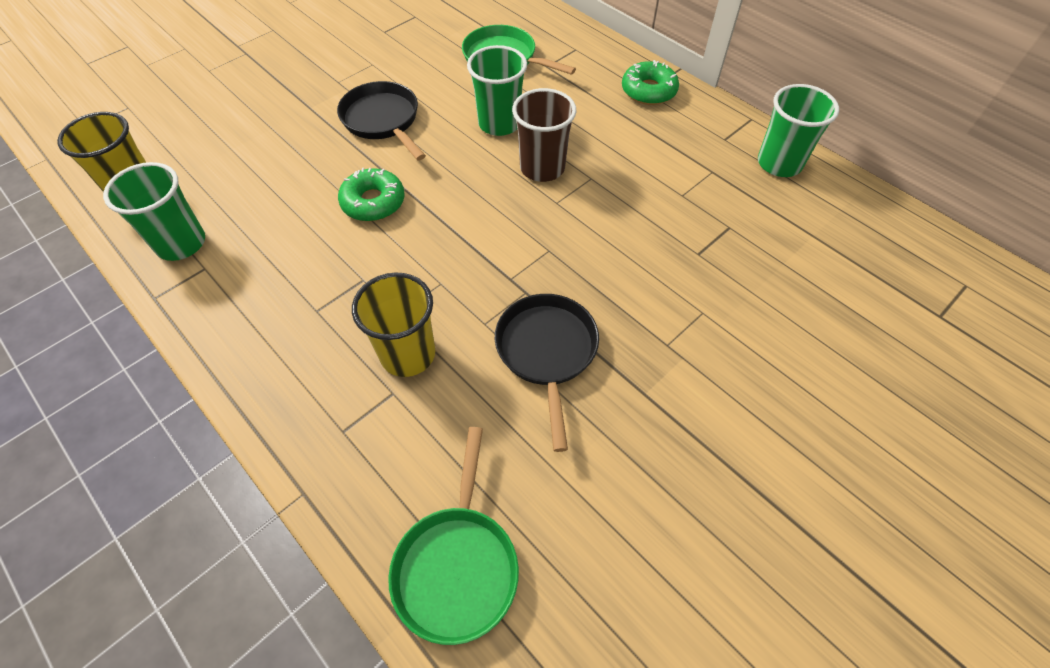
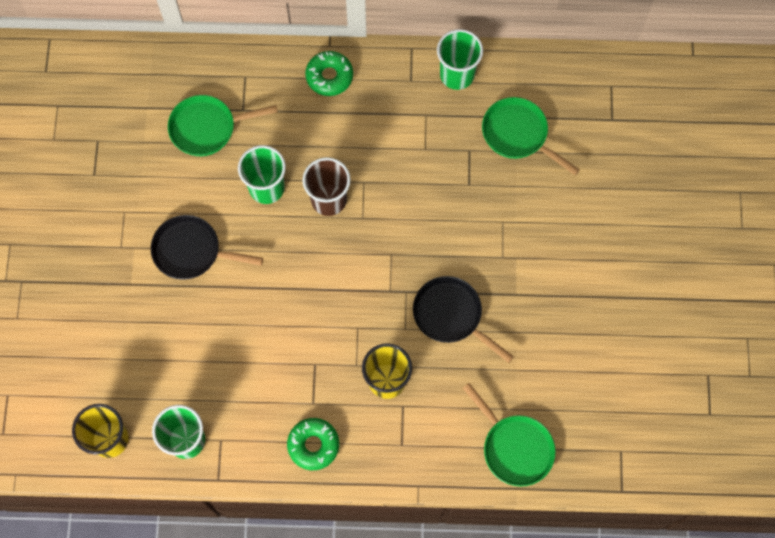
camera: 45 degrees left, 15 degrees up
green donut [338,168,405,221] -> green donut moved to [287,418,339,470]
none -> green pan [482,97,580,175]

